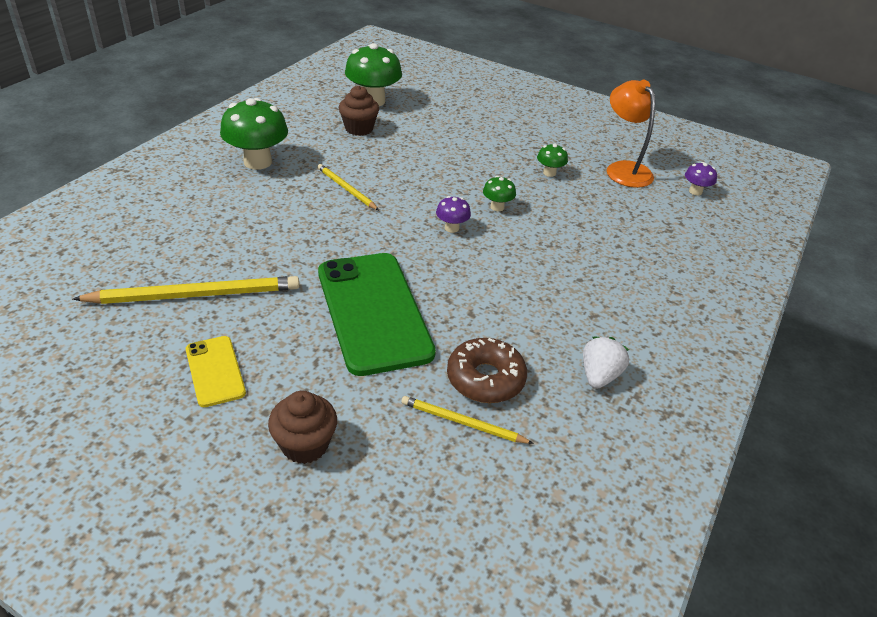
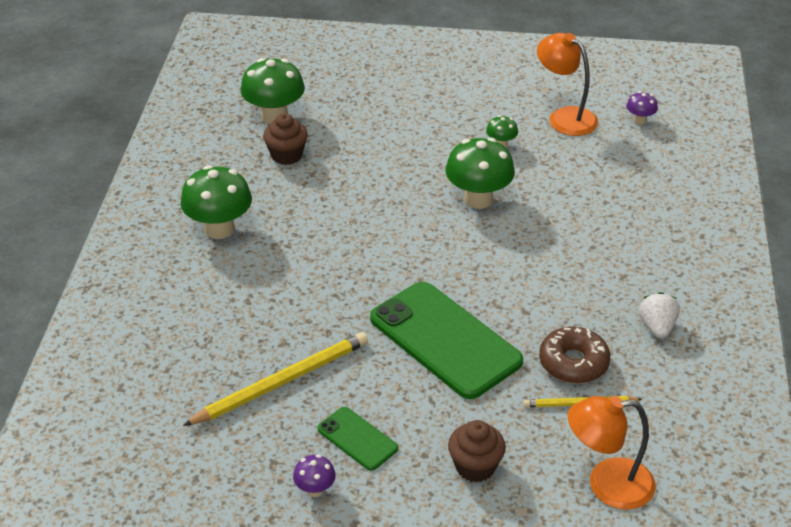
camera: 20 degrees left, 0 degrees up
yellow phone [186,336,246,407] -> green phone [318,407,398,471]
yellow pencil [317,164,379,210] -> none
purple mushroom [436,196,471,233] -> purple mushroom moved to [293,454,336,497]
green mushroom [483,176,516,211] -> green mushroom [446,138,515,209], size x2.04
none -> orange lamp [568,396,656,510]

